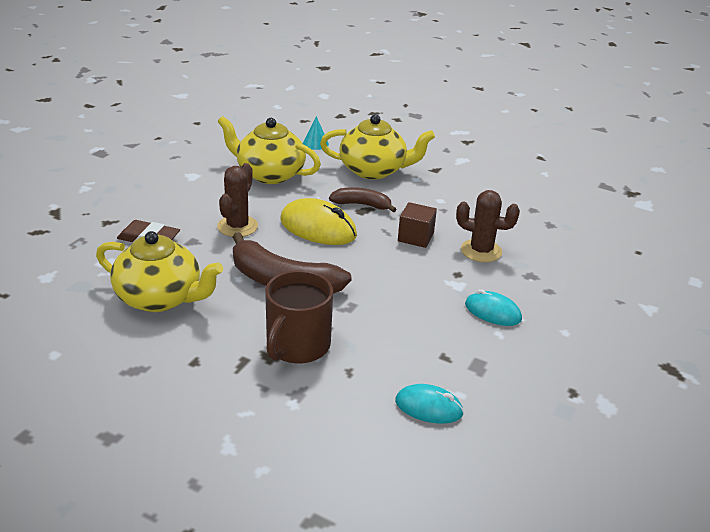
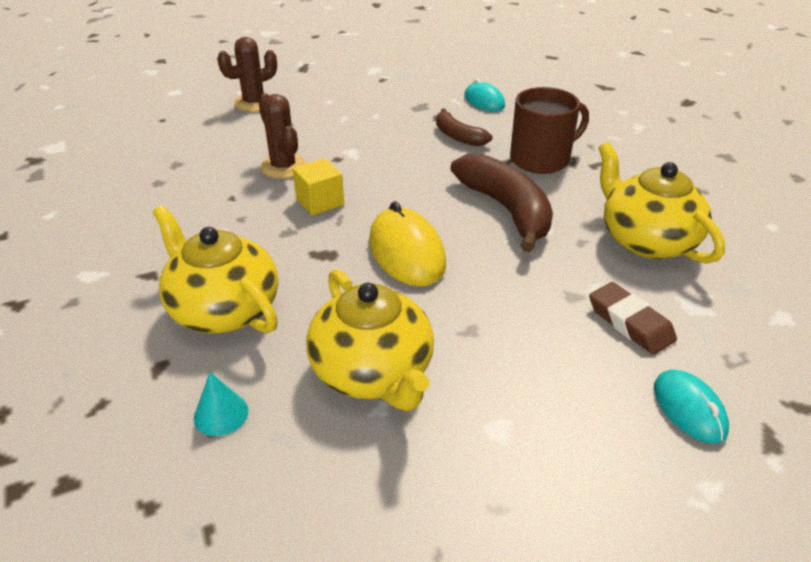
camera: 140 degrees left, 5 degrees up
brown cactus [217,163,258,237] -> brown cactus moved to [217,37,277,112]
brown banana [329,187,397,212] -> brown banana moved to [436,108,492,146]
brown cube [398,202,437,248] -> yellow cube [293,158,344,215]
turquoise mouse [465,289,522,326] -> turquoise mouse moved to [654,369,729,444]

